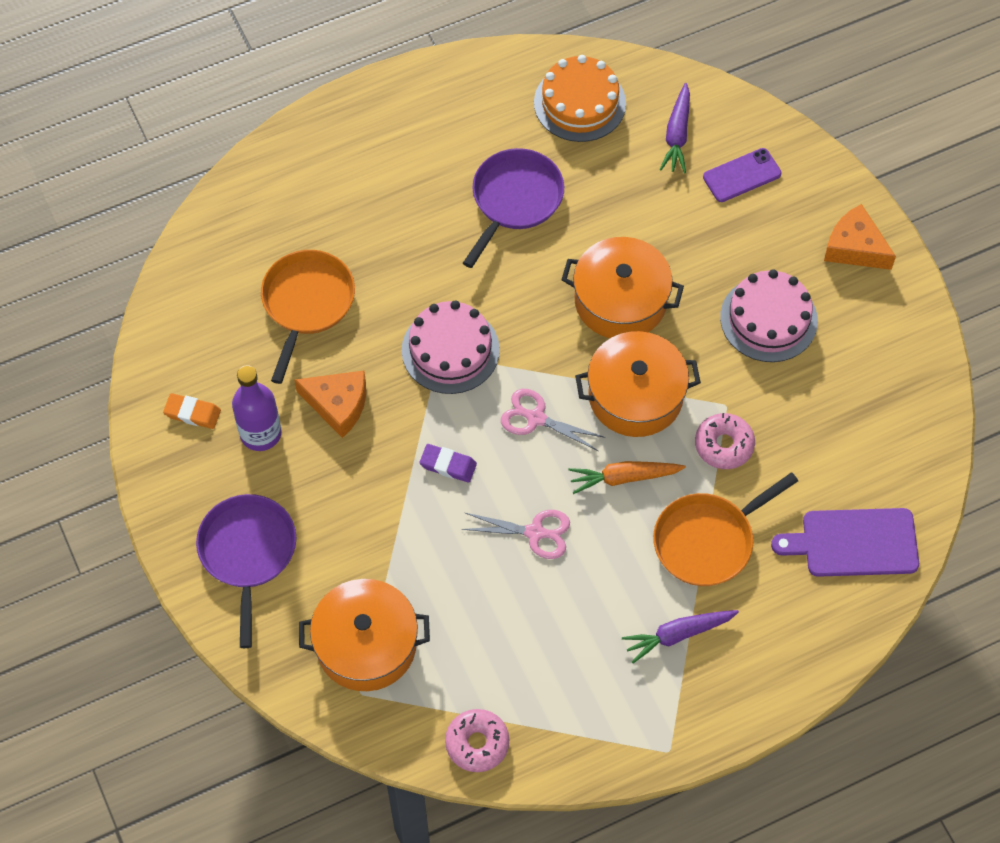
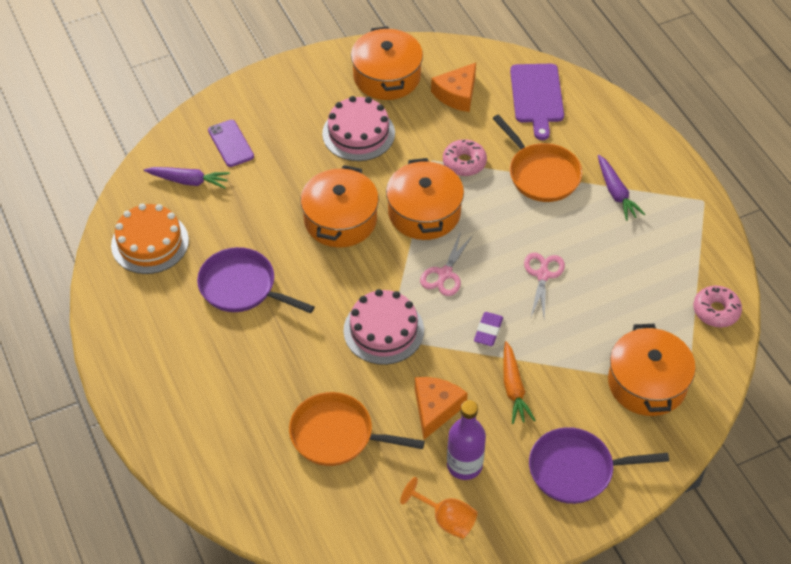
camera: 90 degrees left, 10 degrees down
orange eraser [163,393,221,429] -> orange goblet [400,477,478,539]
orange carrot [568,461,686,494] -> orange carrot moved to [503,341,535,424]
orange cheese [824,204,896,270] -> orange cheese moved to [431,63,476,112]
none -> orange pot [351,26,423,100]

